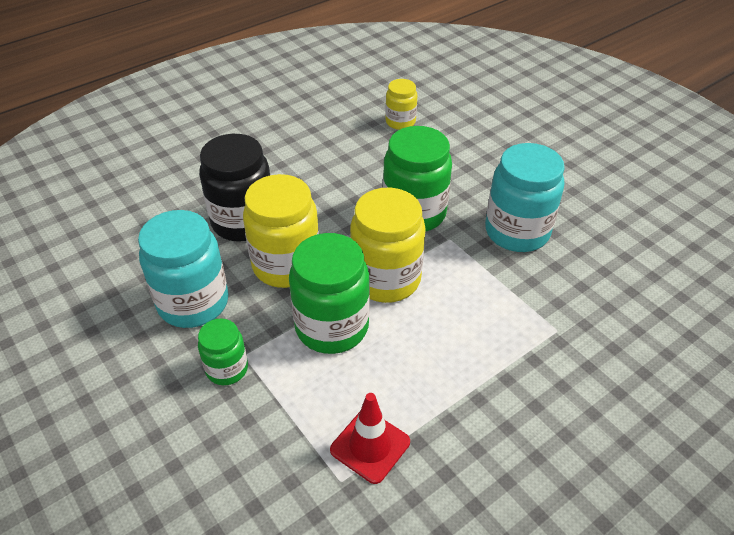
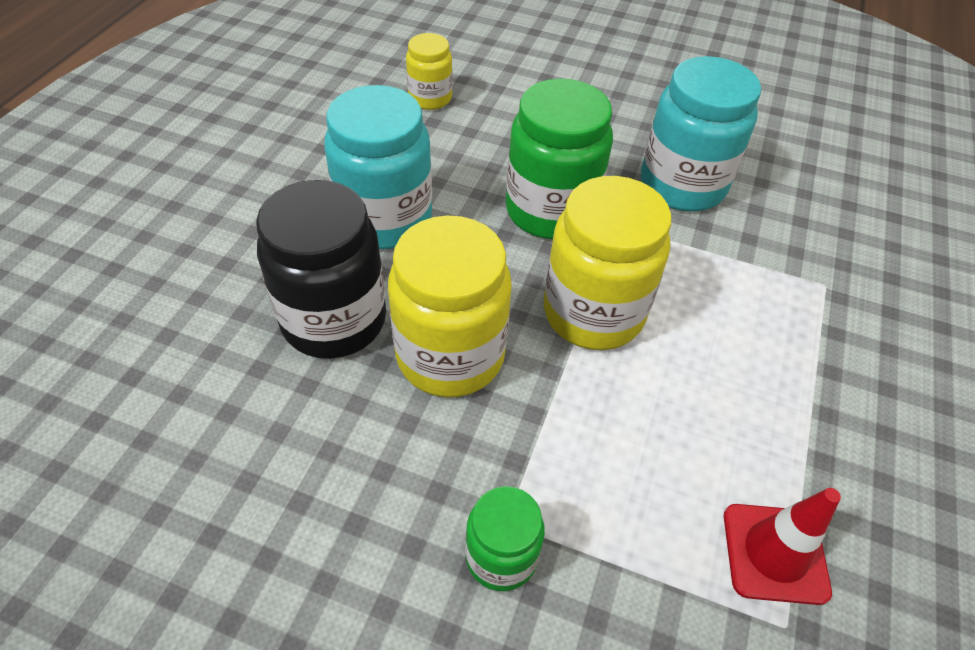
camera: 35 degrees left, 5 degrees up
turquoise jar [138,210,229,328] -> turquoise jar moved to [324,85,432,249]
green jar [289,233,370,354] -> none

